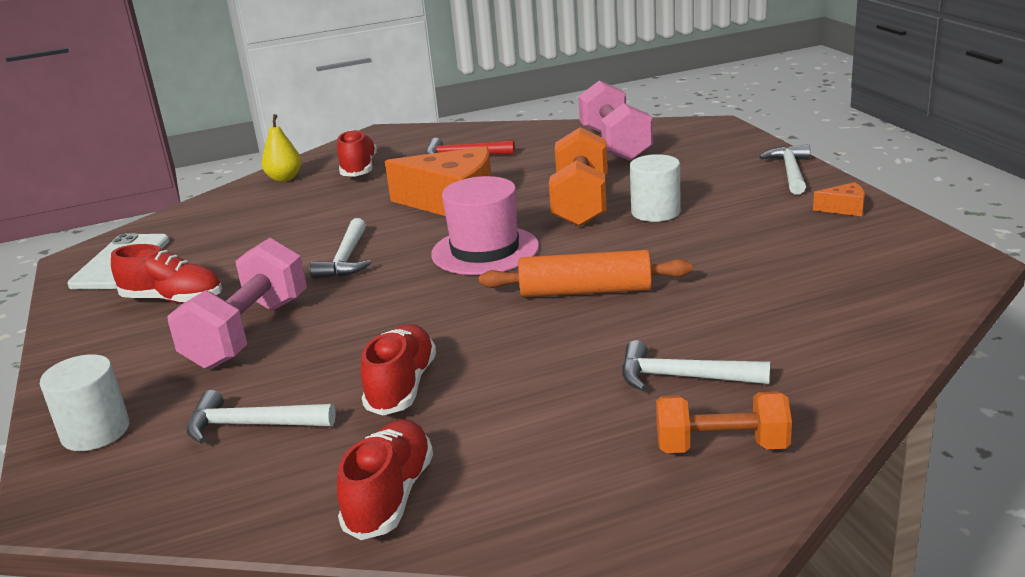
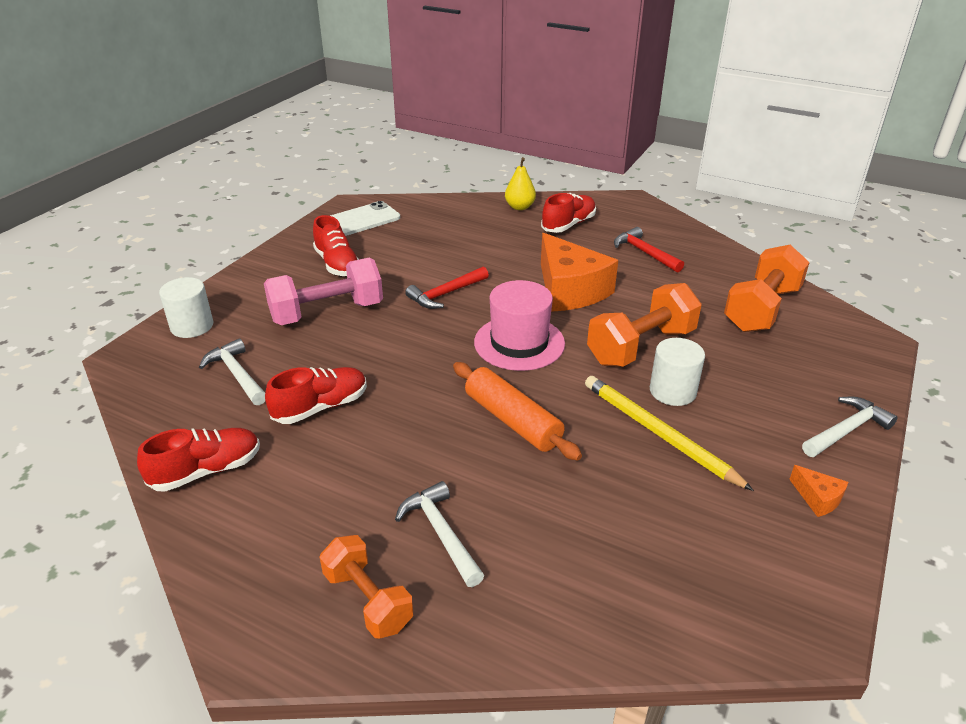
camera: 45 degrees right, 10 degrees up
white hammer [310,218,371,279] -> red hammer [405,266,489,309]
pink dumbbell [578,80,653,161] -> orange dumbbell [724,245,810,332]
none -> yellow pencil [585,376,754,491]

